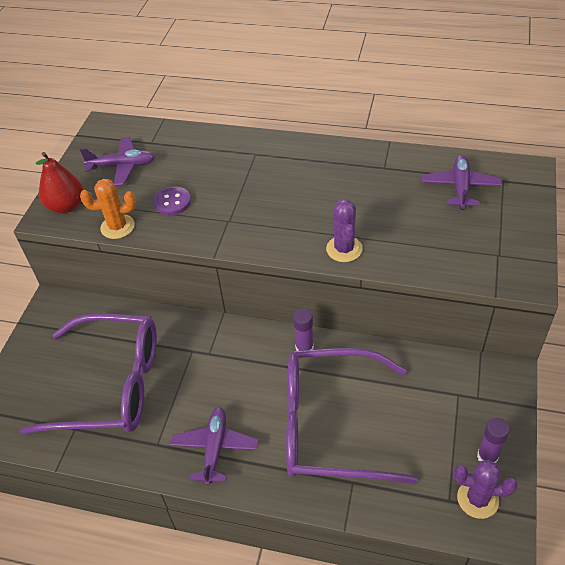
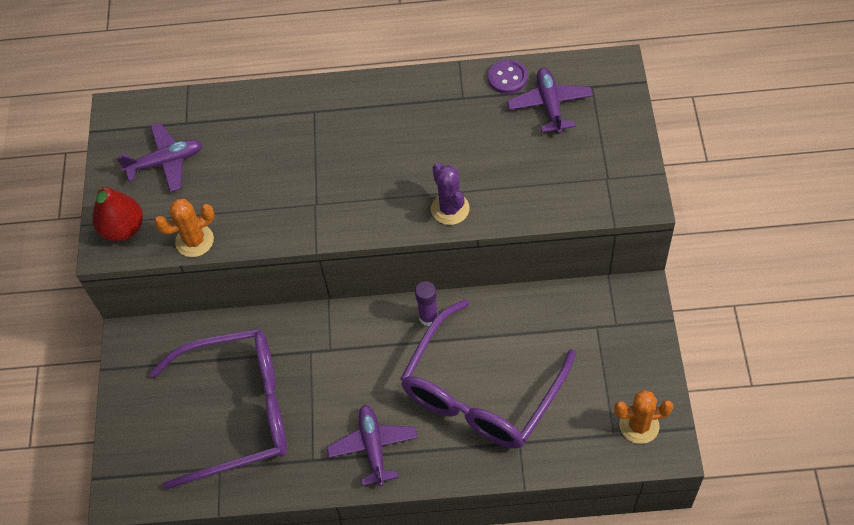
camera: 15 degrees left, 10 degrees up
purple button [154,186,191,215] -> purple button moved to [488,59,528,94]
purple glasses [286,348,418,484] -> purple glasses turned 45 degrees counterclockwise [400,300,576,449]
purple cactus [454,460,517,519] -> orange cactus [614,390,673,444]
purple glue stick [477,418,510,463] -> none

